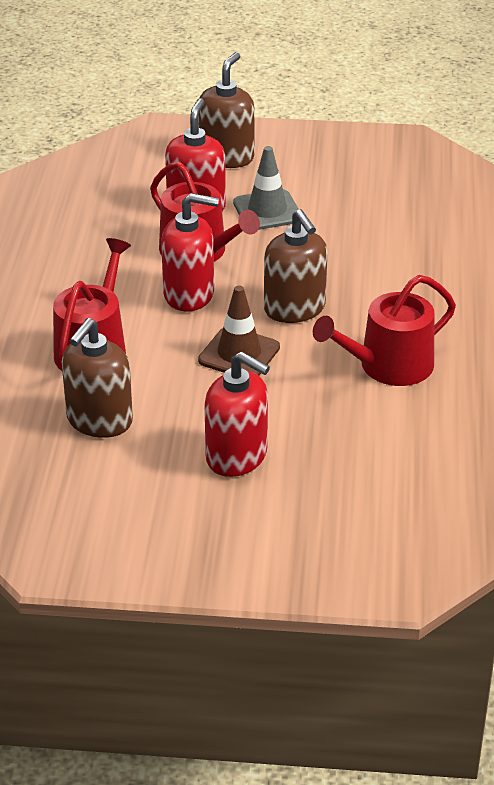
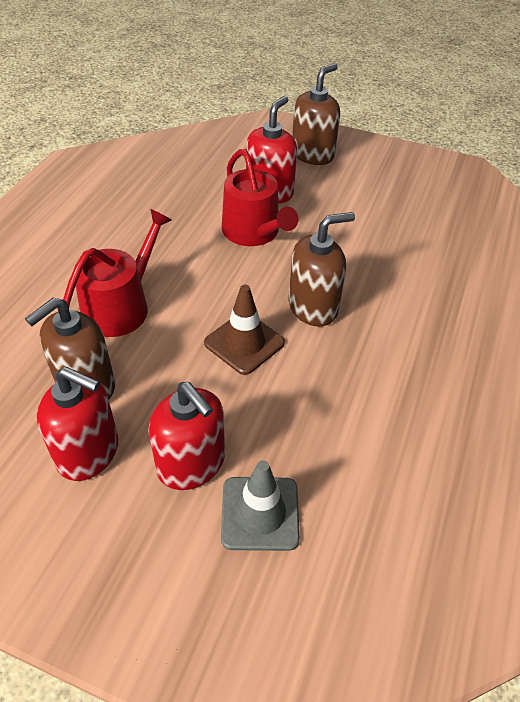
camera: 15 degrees right, 10 degrees up
red soap dispenser [161,193,219,311] -> red soap dispenser moved to [37,367,118,481]
grey traffic cone [233,146,299,230] -> grey traffic cone moved to [221,461,300,551]
brown soap dispenser [264,209,327,323] -> brown soap dispenser turned 105 degrees counterclockwise [289,212,355,326]
red watering can [313,275,456,386] -> none

